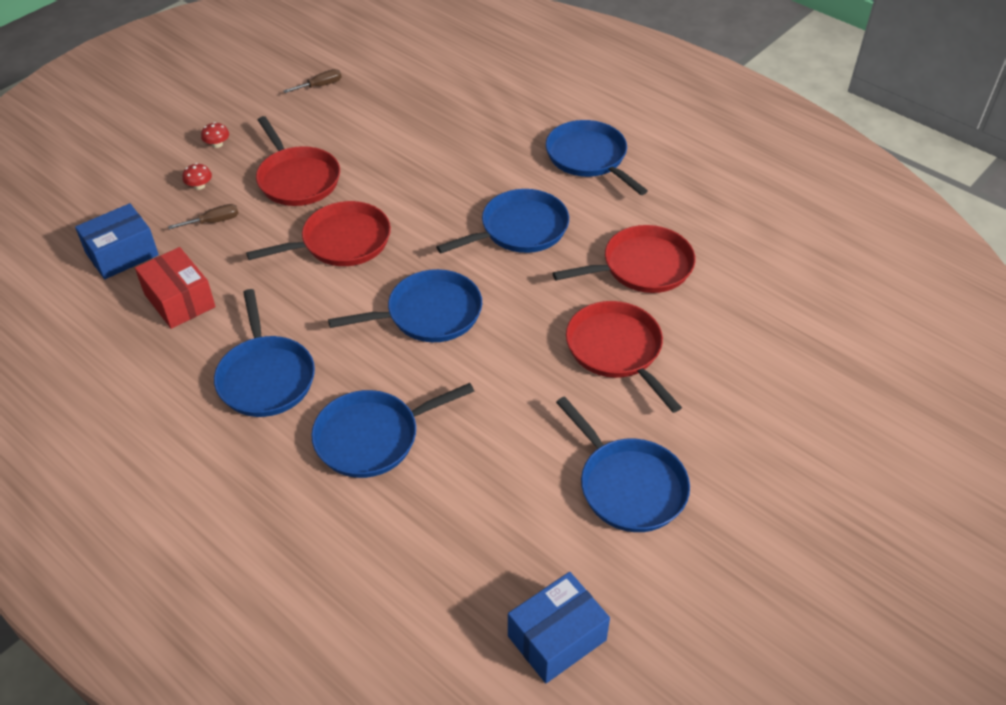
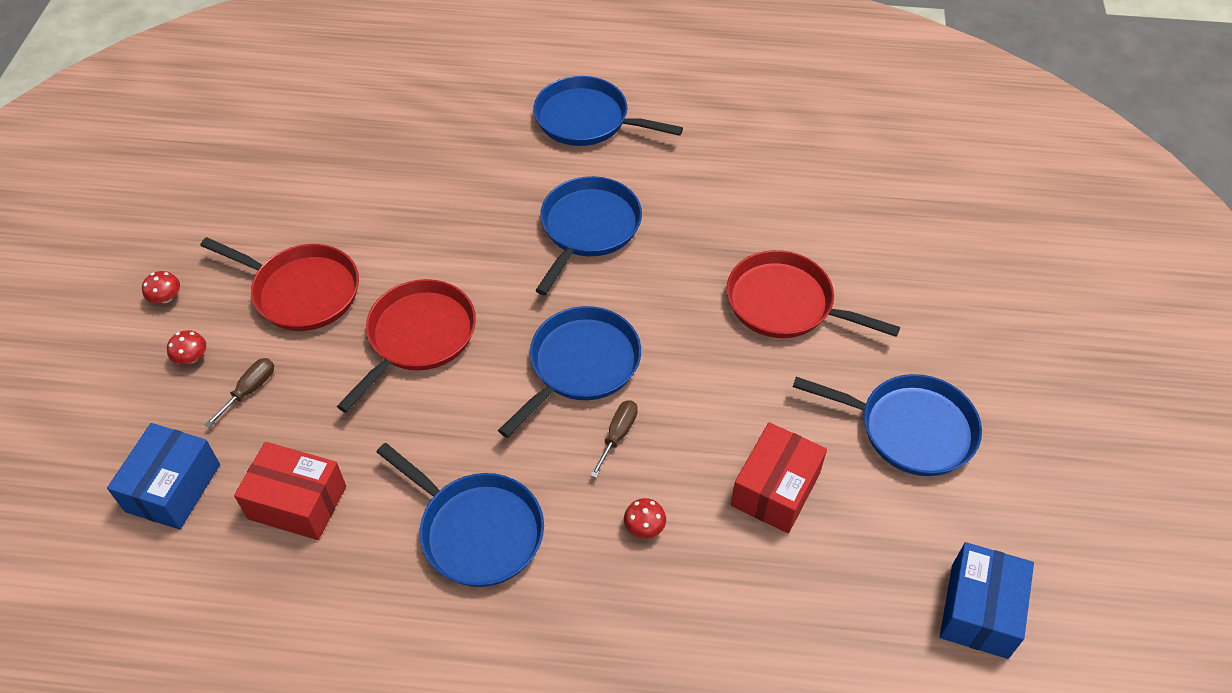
camera: 35 degrees left, 5 degrees up
brown screwdriver [283,69,341,93] -> brown screwdriver moved to [590,400,638,478]
blue pan [311,383,474,478] -> red mushroom [624,498,666,538]
red pan [552,225,696,293] -> none
none -> red box [731,422,827,533]

